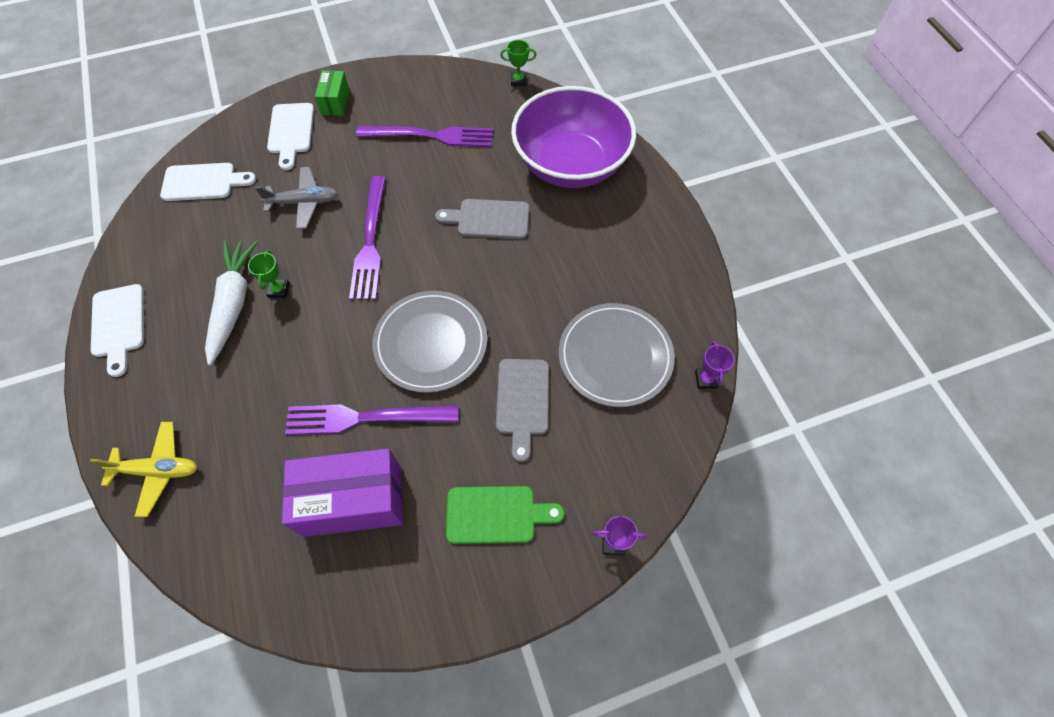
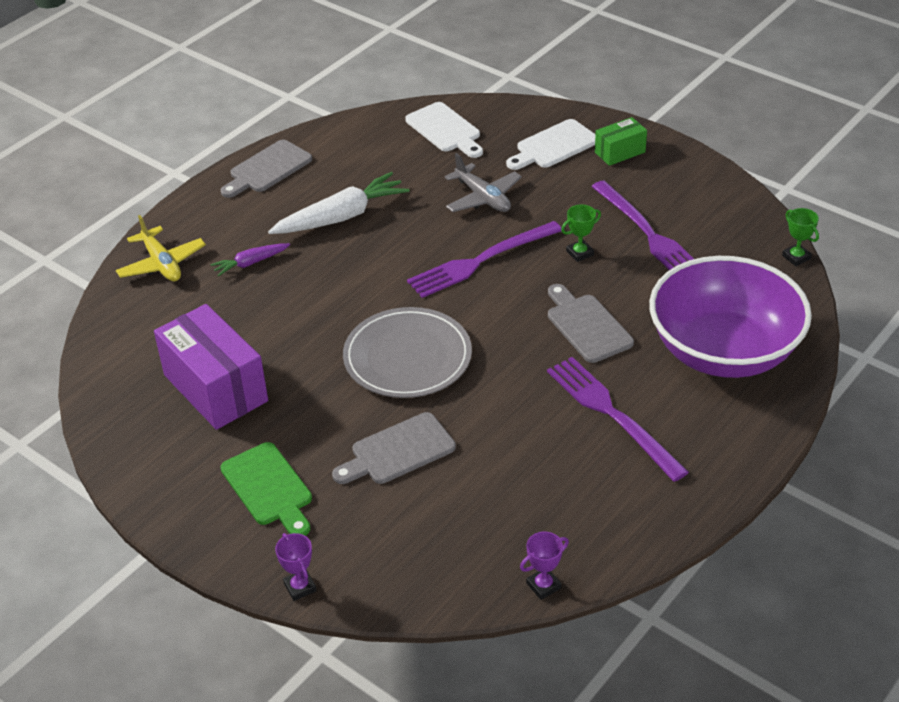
camera: 60 degrees right, 20 degrees down
white cutting board [91,284,144,377] -> grey cutting board [221,140,312,198]
green trophy [248,250,290,298] -> green trophy moved to [561,204,601,262]
purple fork [285,404,458,435] -> purple fork moved to [547,357,689,482]
grey plate [559,303,675,407] -> none
none -> purple carrot [211,243,290,277]

